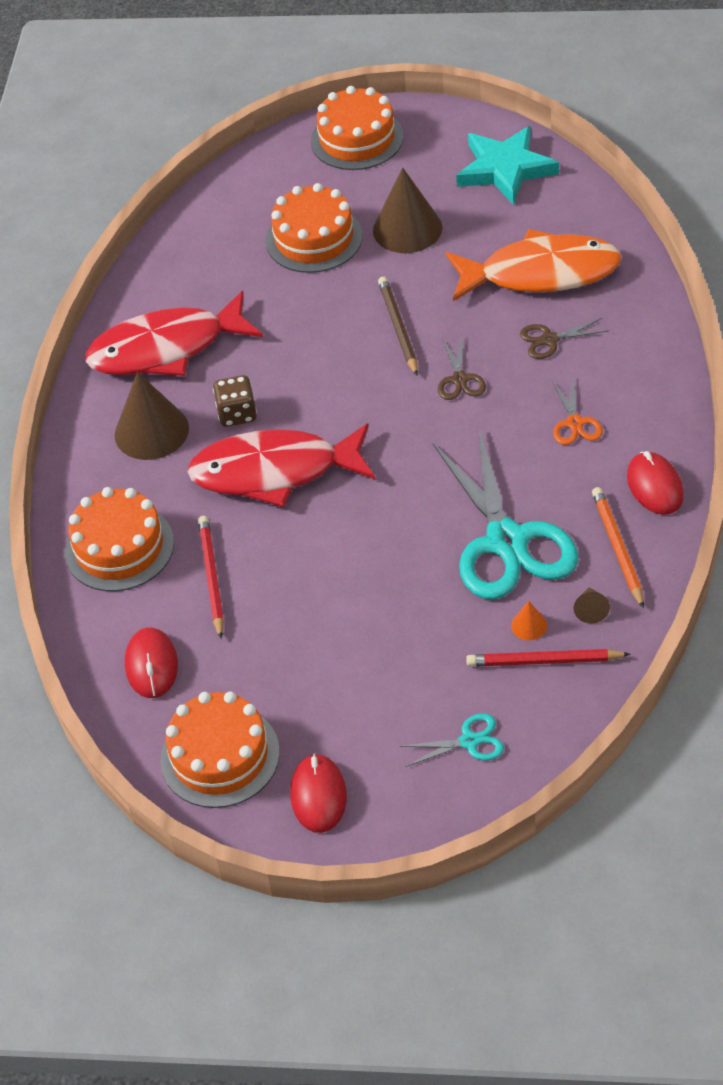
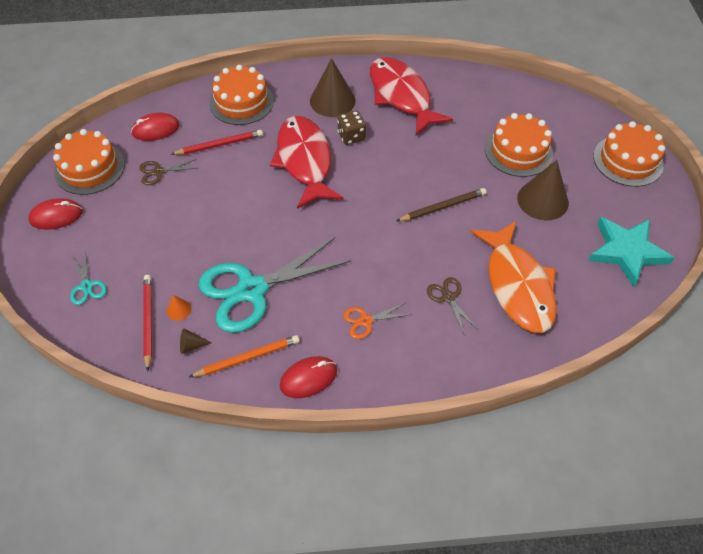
camera: 75 degrees right, 5 degrees up
brown scissors [438,336,486,400] -> brown scissors moved to [139,159,197,185]

